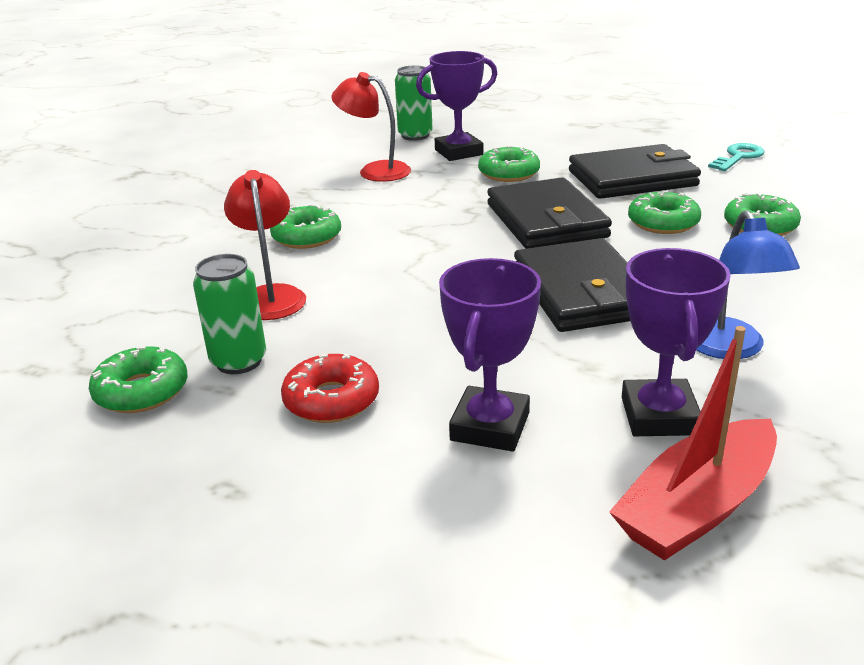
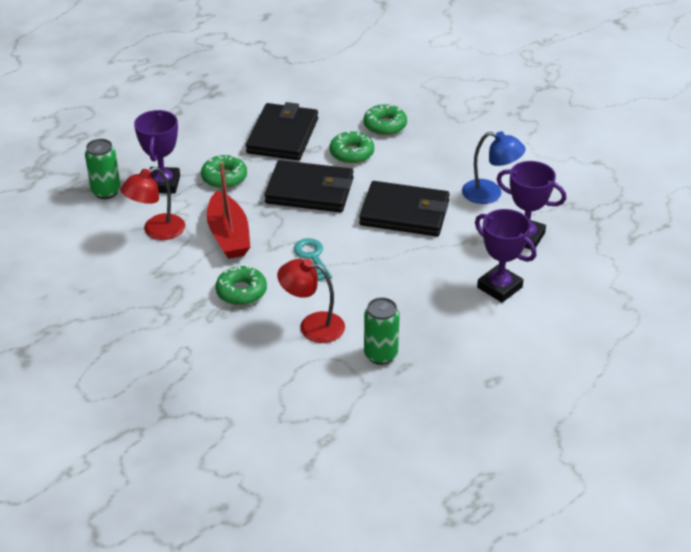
camera: 65 degrees left, 10 degrees up
green donut [89,346,188,413] -> none
red donut [281,353,379,423] -> none
red boat [609,326,777,561] -> red boat moved to [207,162,250,259]
turquoise key [708,143,764,171] -> turquoise key moved to [294,238,332,281]

